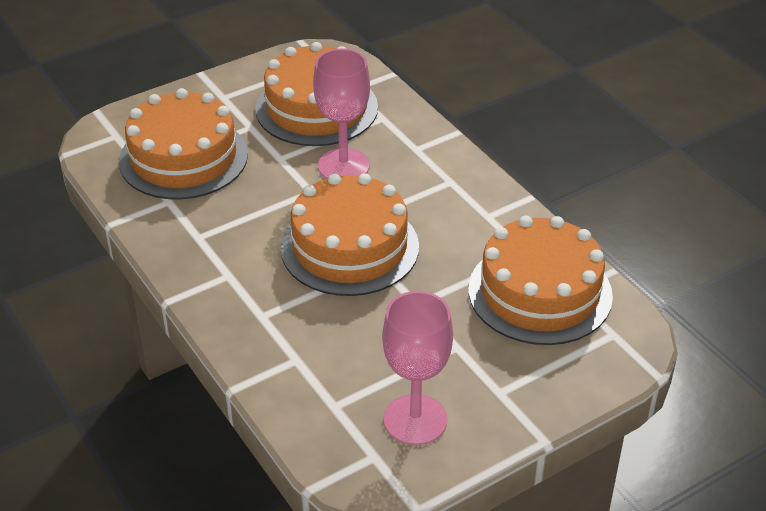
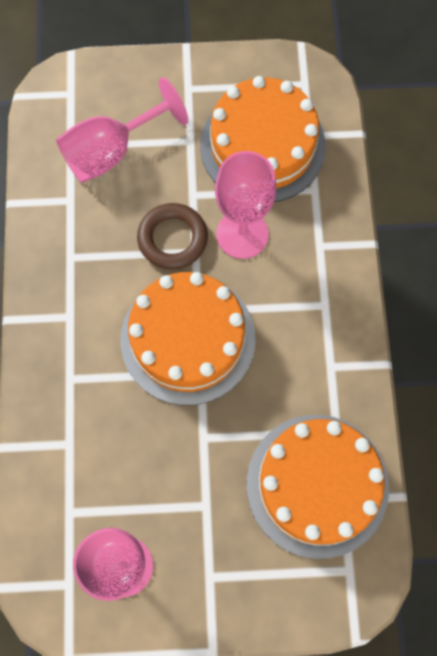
camera: 30 degrees right, 30 degrees up
orange cake [119,88,248,199] -> pink goblet [56,77,188,183]
none -> brown ring [137,203,208,270]

